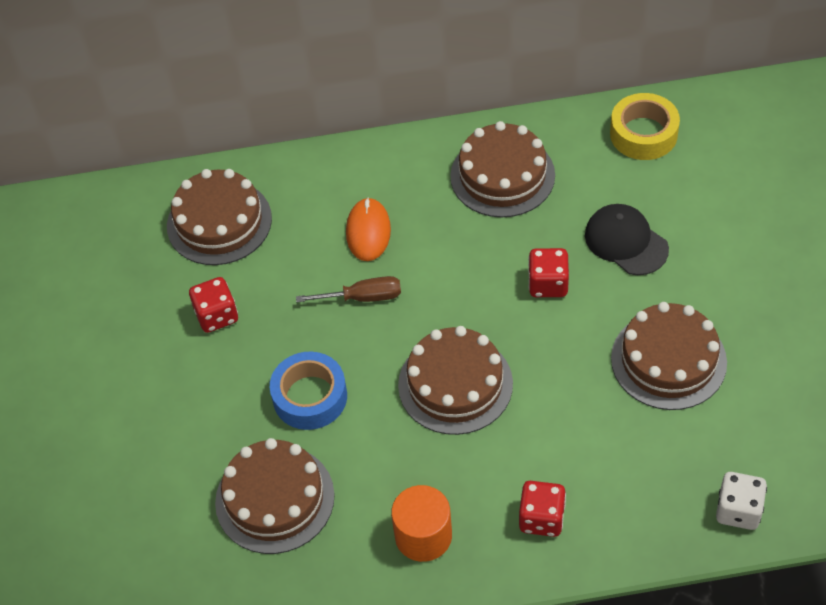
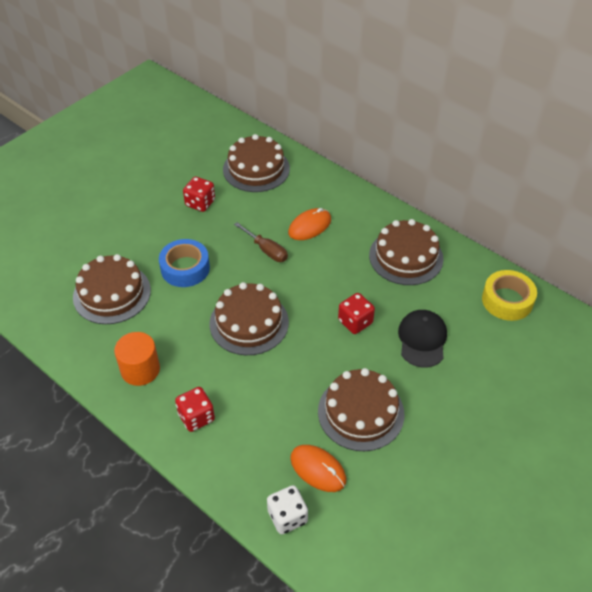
camera: 45 degrees right, 5 degrees down
none -> orange mouse [290,445,346,492]

